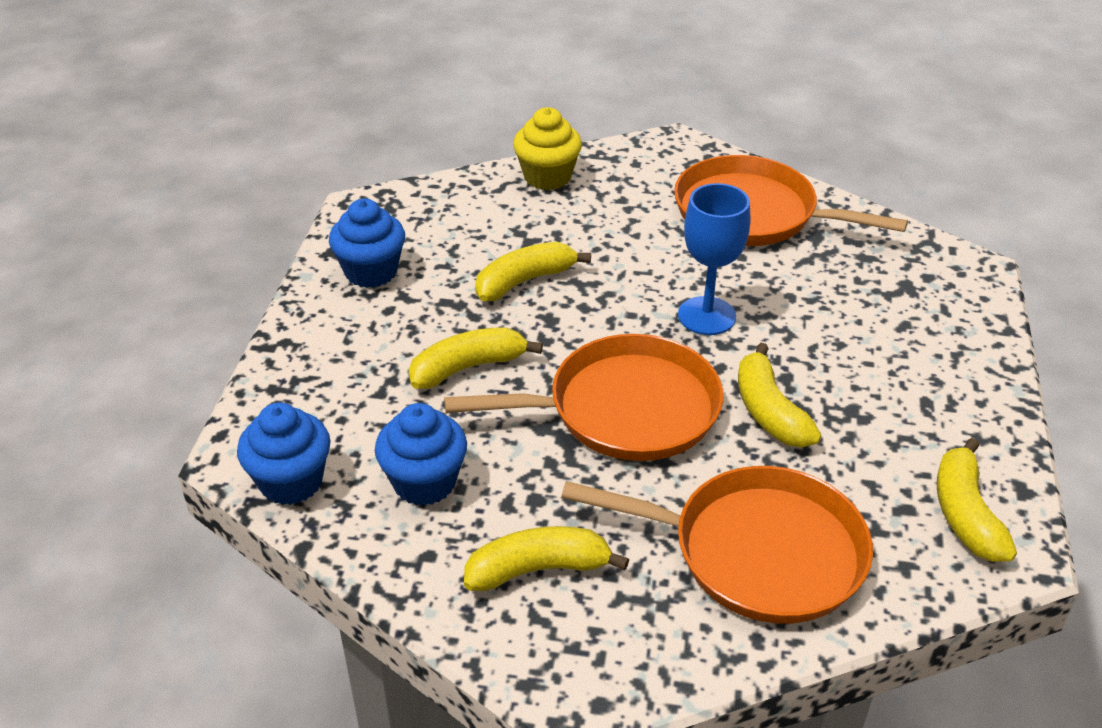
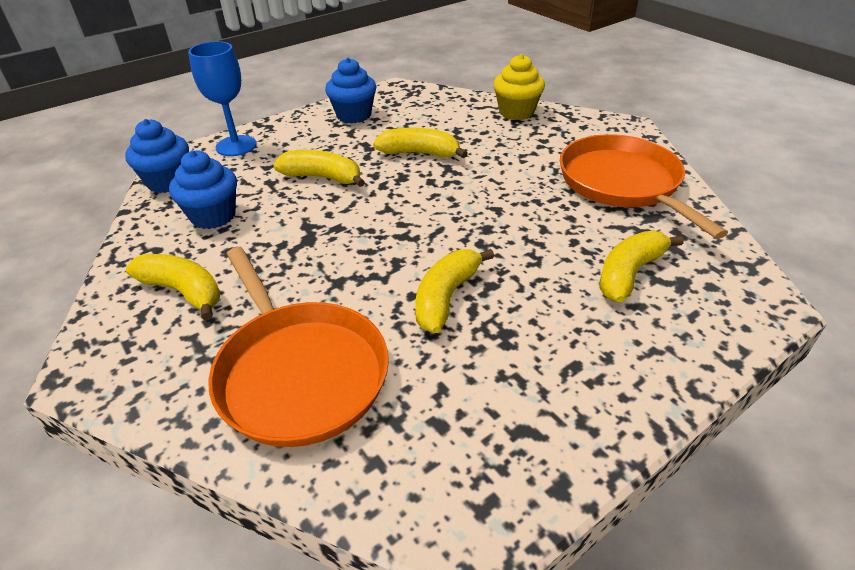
camera: 45 degrees right, 0 degrees up
orange pan [444,334,723,461] -> none
blue goblet [678,183,750,335] -> blue goblet moved to [188,41,257,156]
yellow banana [937,438,1017,562] -> yellow banana moved to [600,231,684,302]

